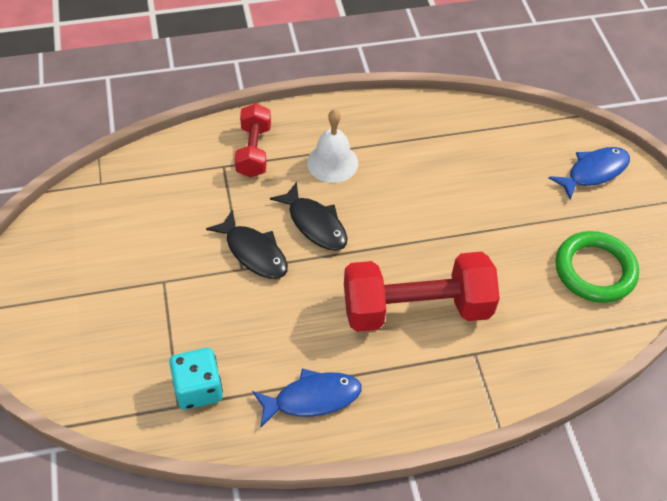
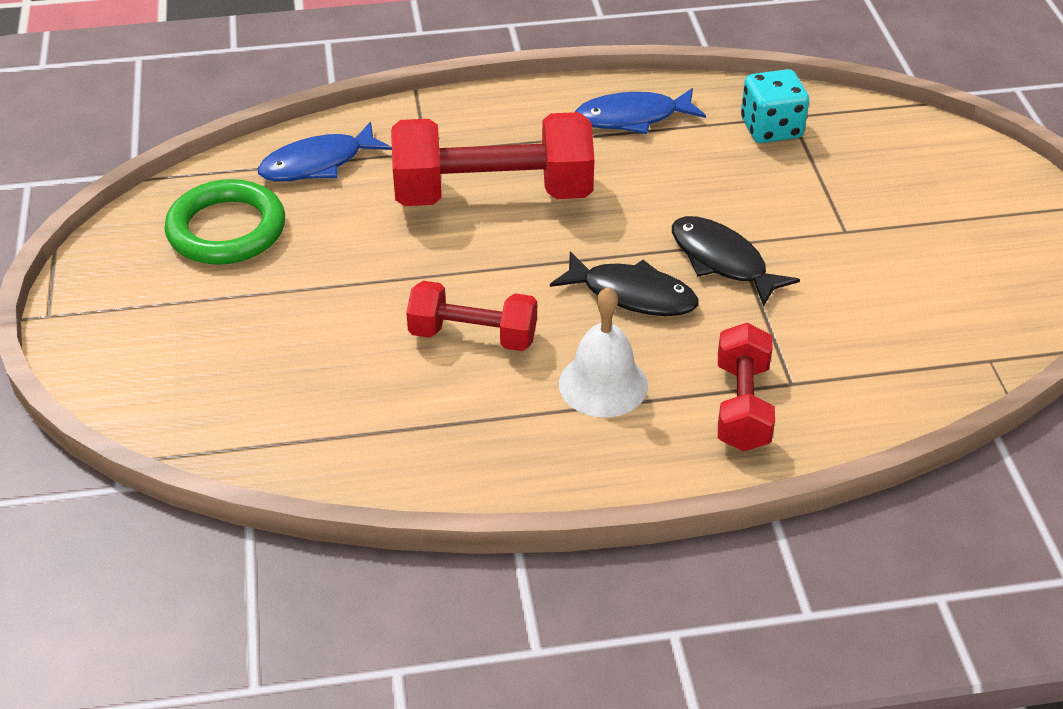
camera: 175 degrees left, 10 degrees down
black fish [270,182,347,251] -> black fish turned 150 degrees clockwise [550,251,699,316]
blue fish [548,147,630,200] -> blue fish moved to [257,122,392,182]
none -> red dumbbell [406,281,537,351]

